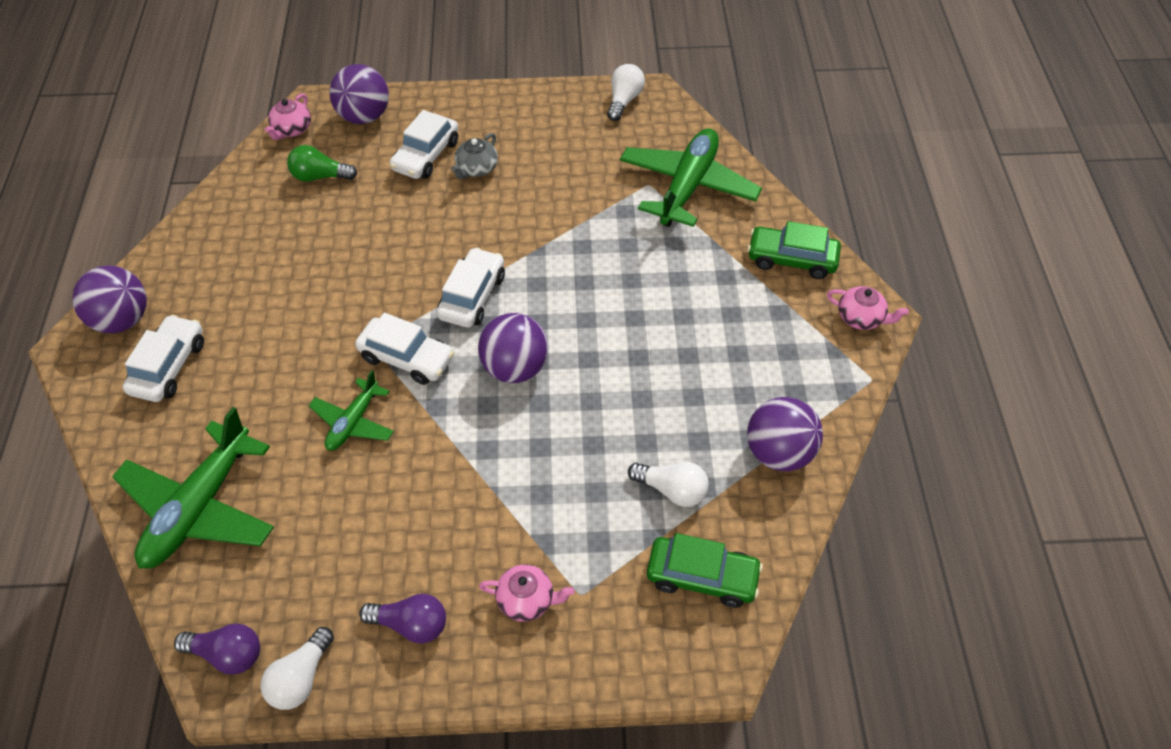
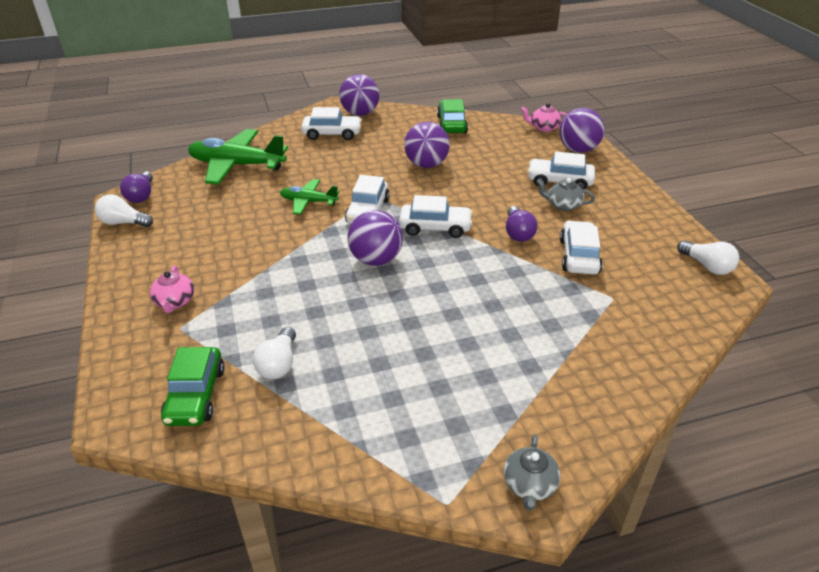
camera: 75 degrees right, 15 degrees down
green light bulb [287,145,357,181] -> none
purple light bulb [359,594,446,644] -> purple light bulb moved to [506,206,538,242]
white light bulb [607,64,645,121] -> white light bulb turned 45 degrees clockwise [677,240,739,275]
green plane [620,128,762,227] -> none
green car [747,221,841,279] -> green car moved to [437,99,468,133]
purple ball [747,397,823,471] -> purple ball moved to [404,122,450,168]
pink teapot [827,286,909,330] -> grey teapot [504,434,560,511]
none -> white car [560,221,602,274]

